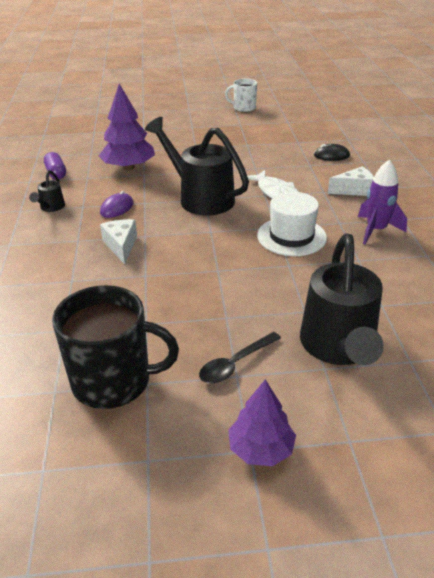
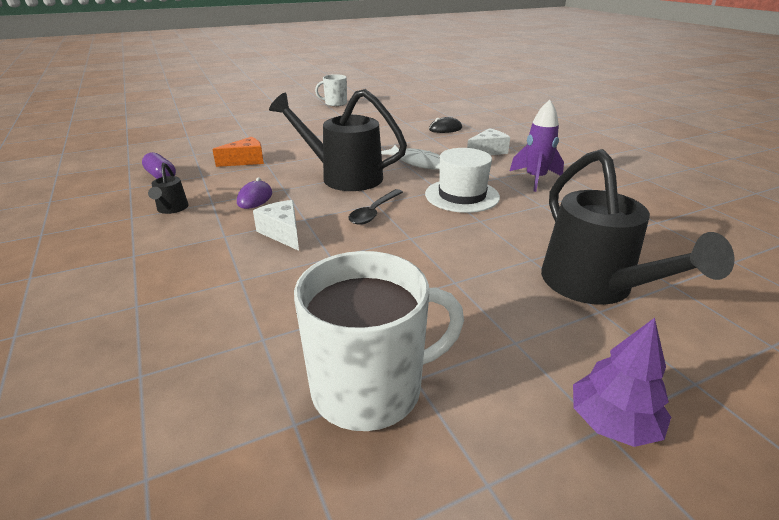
camera: 20 degrees left, 5 degrees down
black mug [52,285,179,409] -> white mug [294,251,464,431]
purple tree [99,84,155,170] -> orange cheese [212,137,264,167]
black spoon [199,332,281,384] -> black spoon moved to [349,189,403,225]

